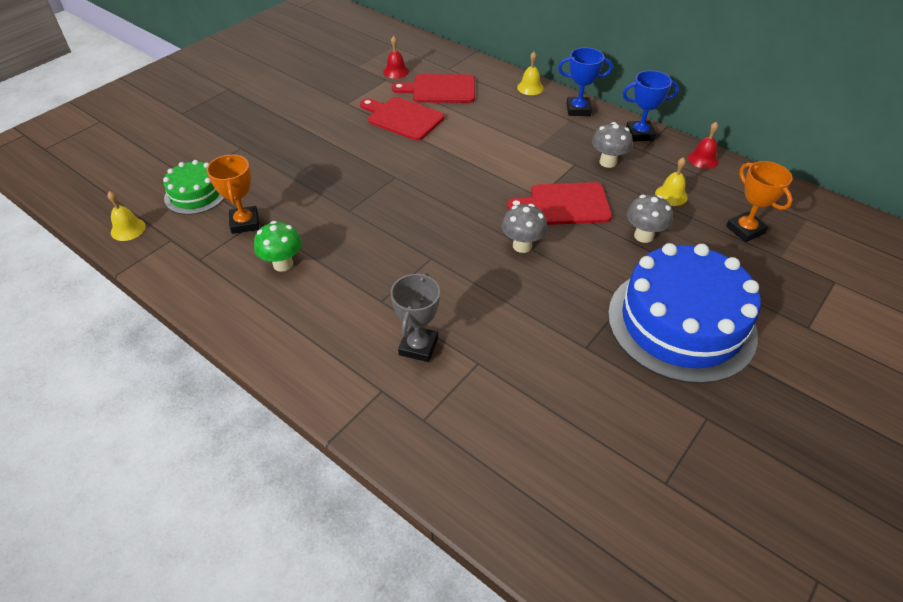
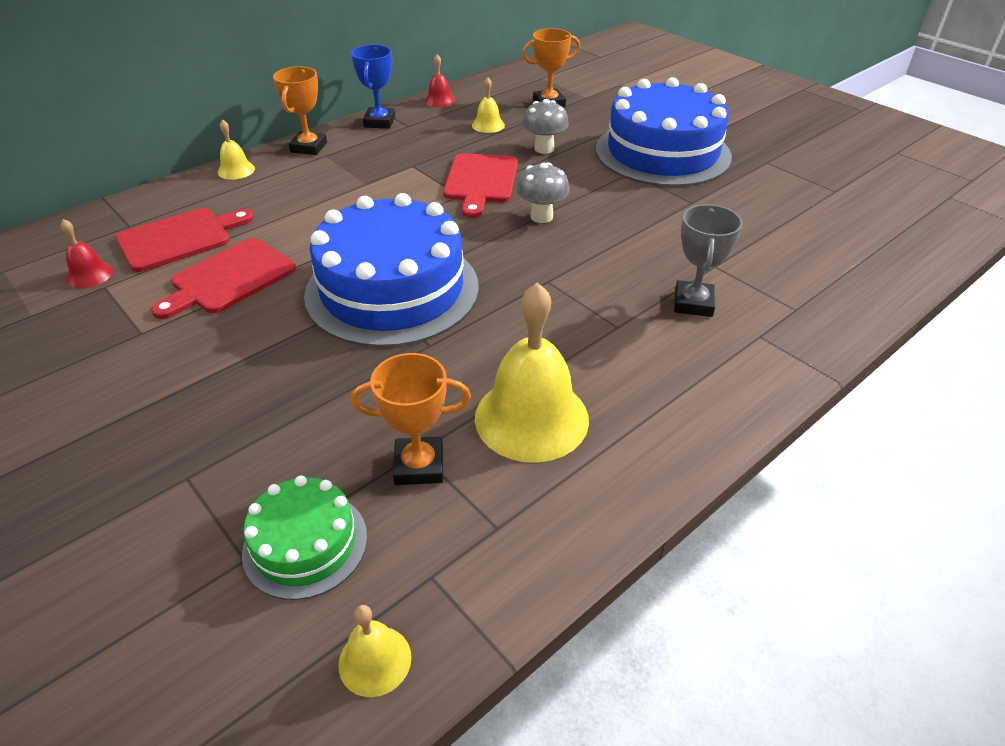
camera: 80 degrees left, 5 degrees down
green mushroom [254,221,302,272] -> yellow bell [475,283,589,463]
grey trophy [391,272,440,362] -> grey trophy turned 75 degrees clockwise [674,204,743,317]
red cutting board [392,74,475,103] -> red cutting board turned 135 degrees counterclockwise [116,208,254,272]
blue trophy [558,47,613,116] -> orange trophy [273,66,327,155]
grey mushroom [592,122,633,168] -> none
none -> blue cake [304,193,479,347]

